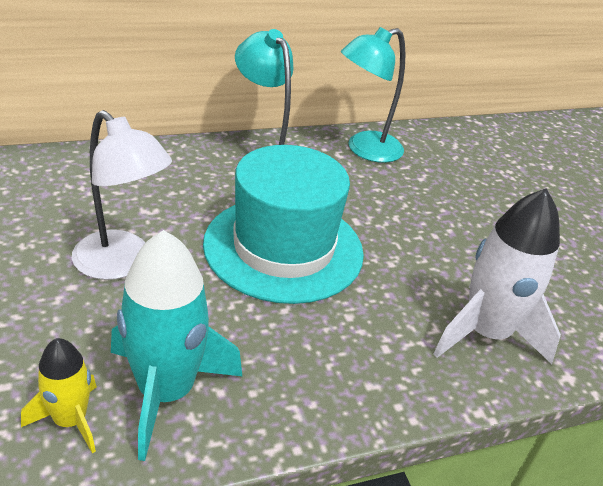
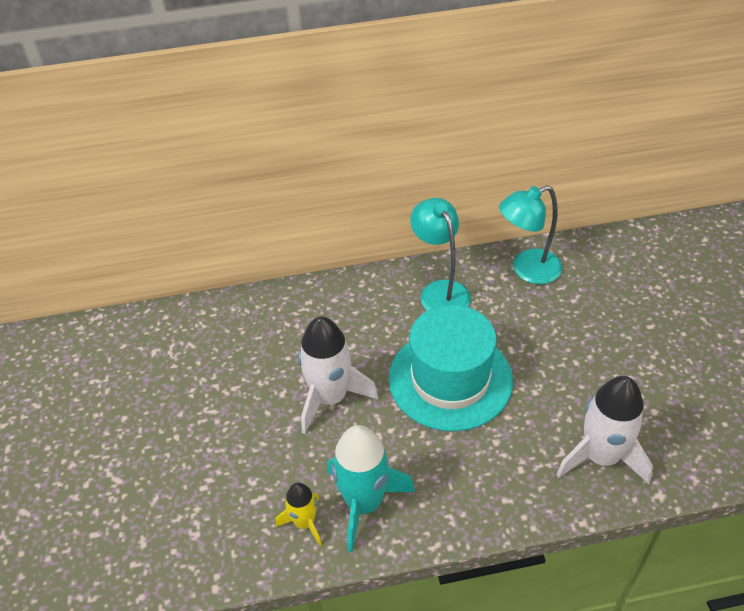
camera: 15 degrees right, 10 degrees up
white lamp [72,110,172,280] -> white rocket [298,316,378,434]

